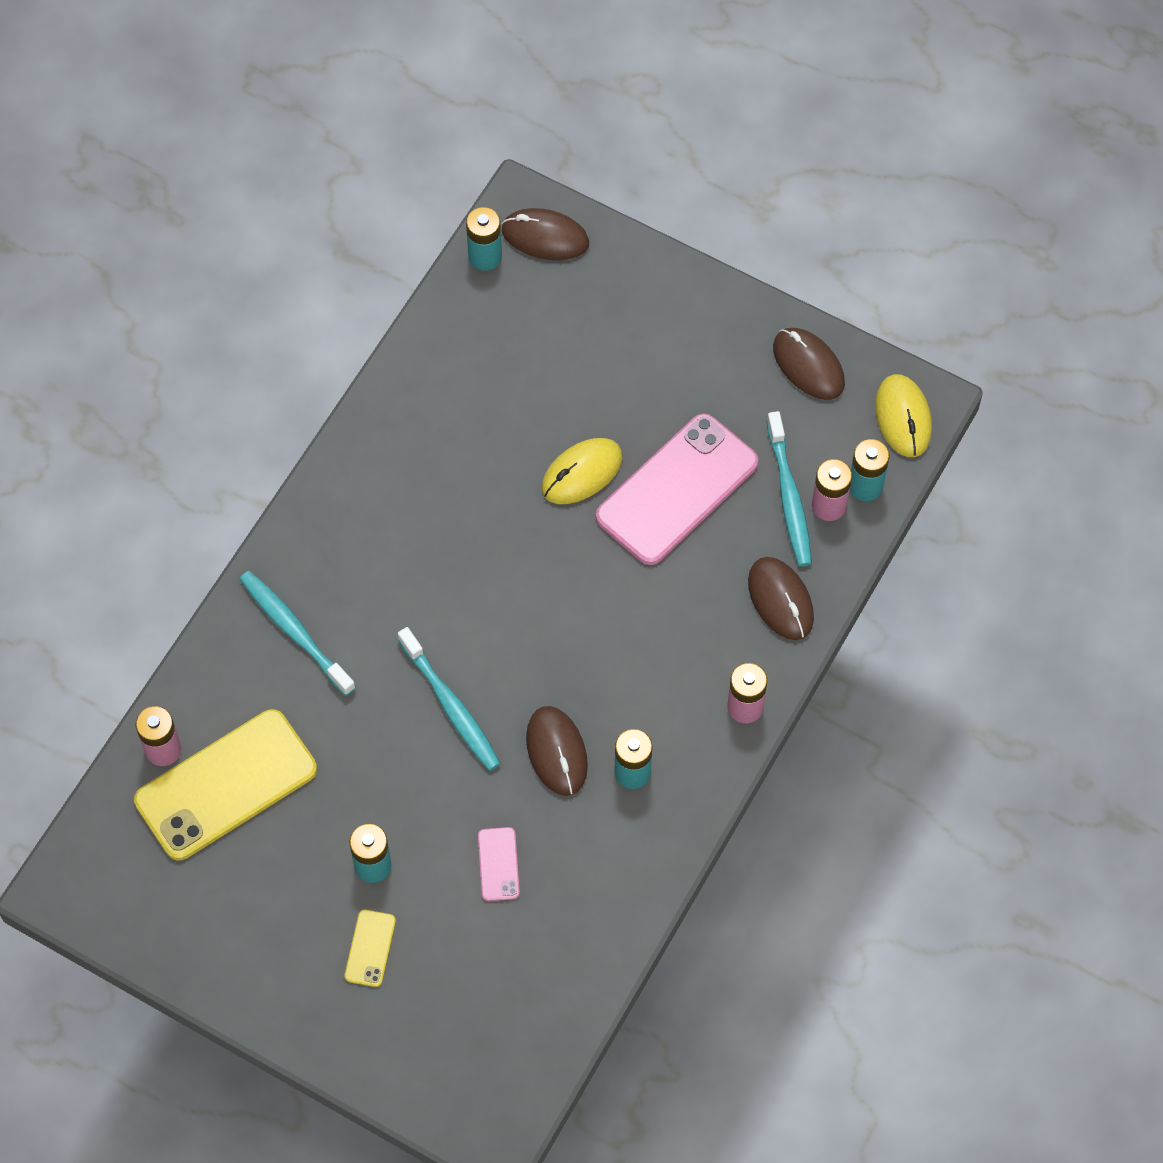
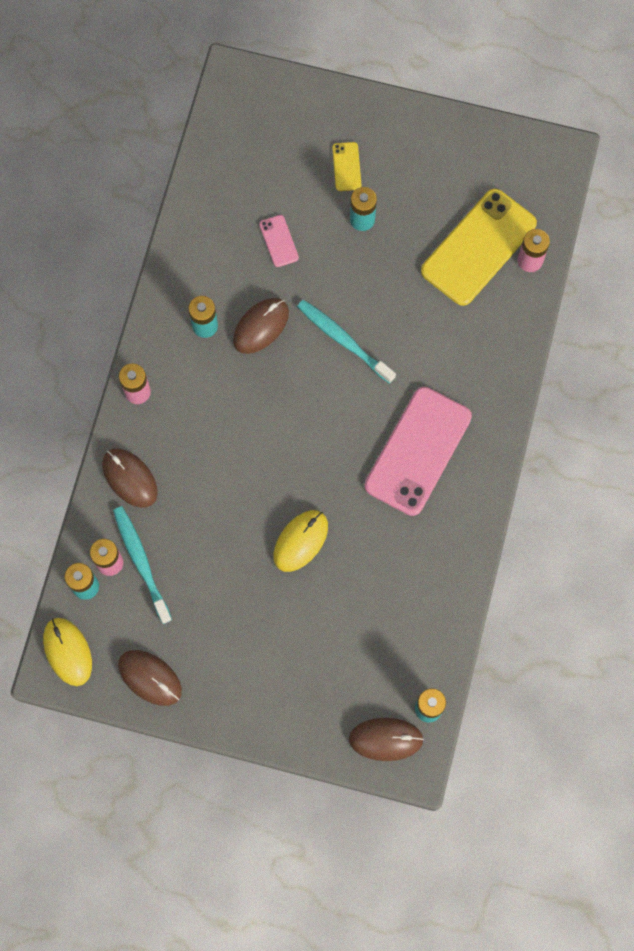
camera: 165 degrees right, 10 degrees up
turquoise toothbrush [240,571,356,696] -> none
brown mouse [526,706,588,796] -> brown mouse turned 75 degrees clockwise [233,298,289,354]
pink phone [596,414,758,565] -> pink phone moved to [365,387,472,516]

